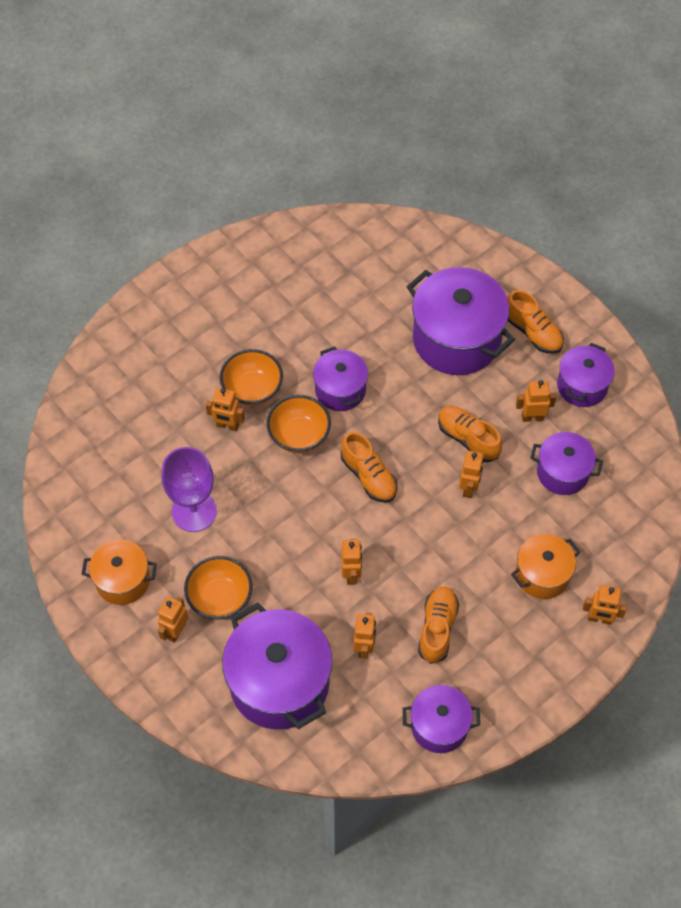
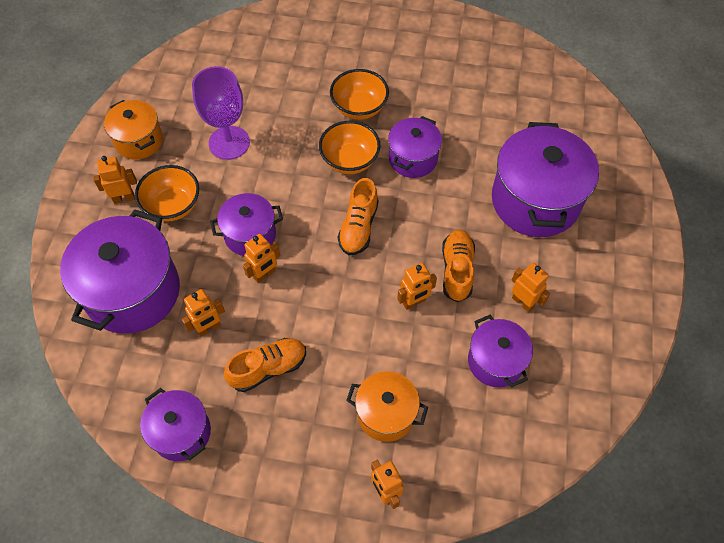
camera: 50 degrees right, 0 degrees up
orange robot [206,388,245,431] -> none
orange shoe [507,290,564,354] -> none
purple pot [557,343,615,407] -> purple pot moved to [210,193,283,256]

